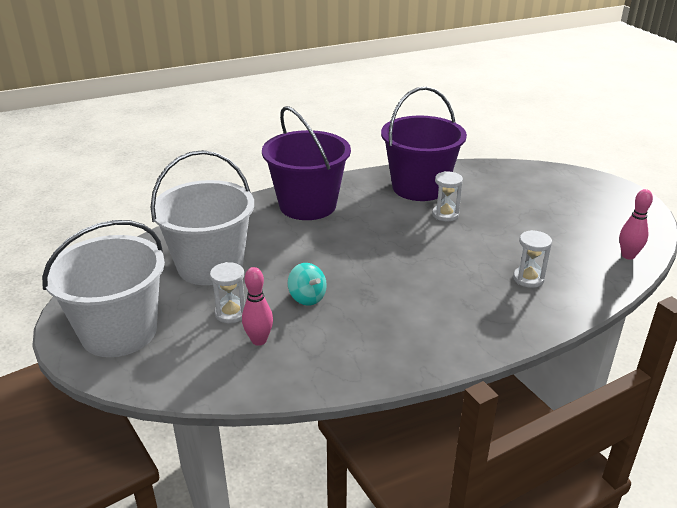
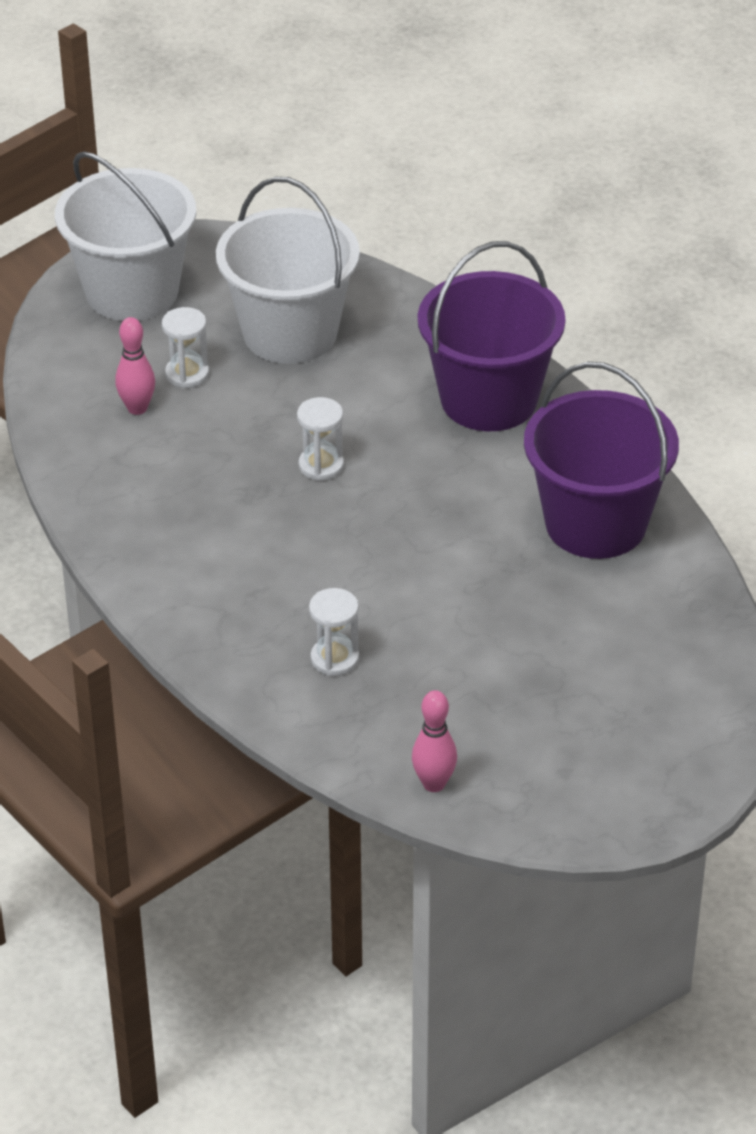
camera: 80 degrees right, 10 degrees up
turquoise spinning top [288,263,327,306] -> none
white hourglass [432,171,463,221] -> white hourglass moved to [297,397,344,481]

